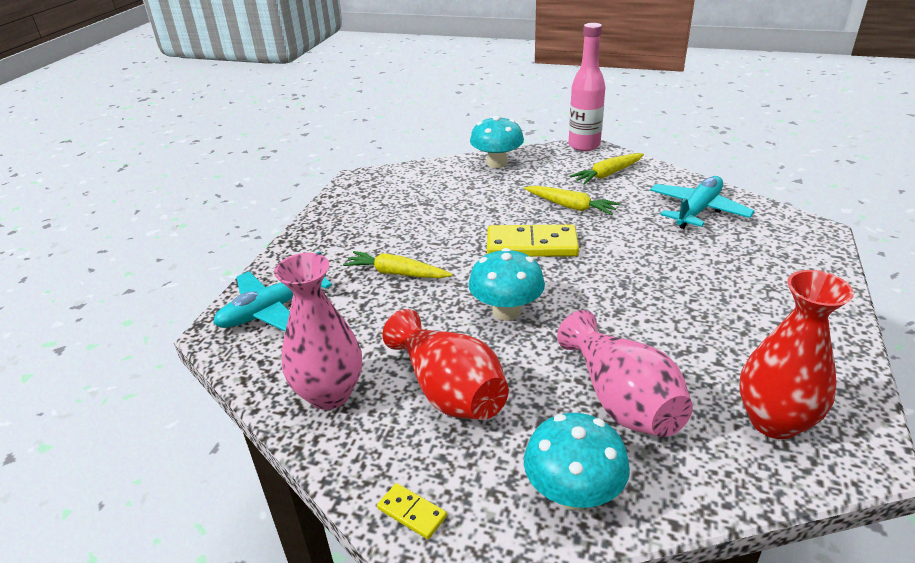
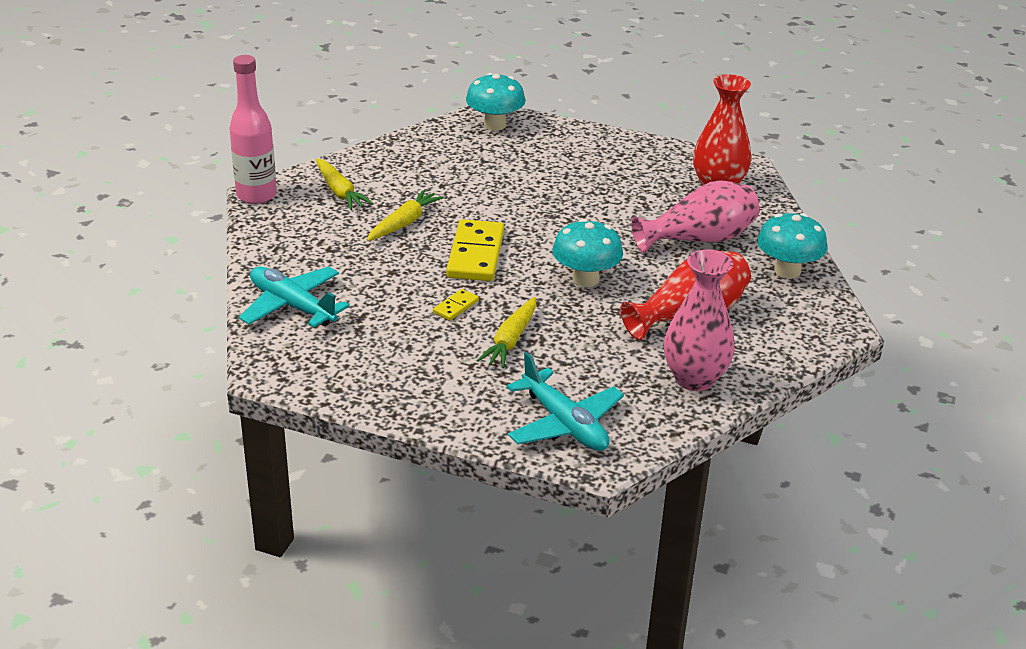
camera: 90 degrees left, 0 degrees up
yellow domino [377,483,447,539] -> yellow domino moved to [433,289,479,321]
turquoise mushroom [470,116,524,168] -> turquoise mushroom moved to [466,73,526,130]
turquoise plane [650,176,755,229] -> turquoise plane moved to [239,266,350,328]

